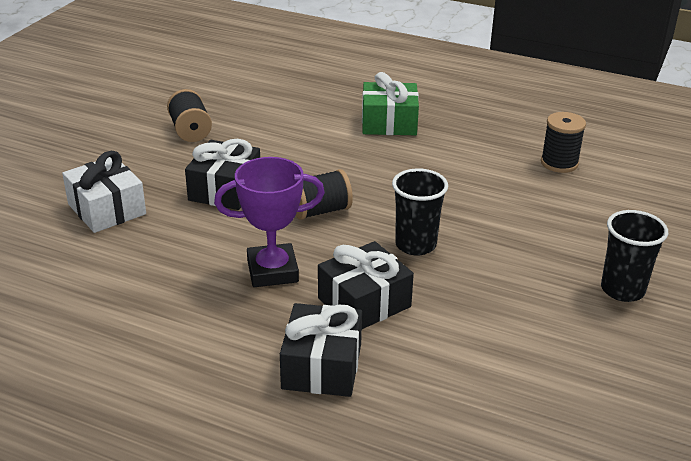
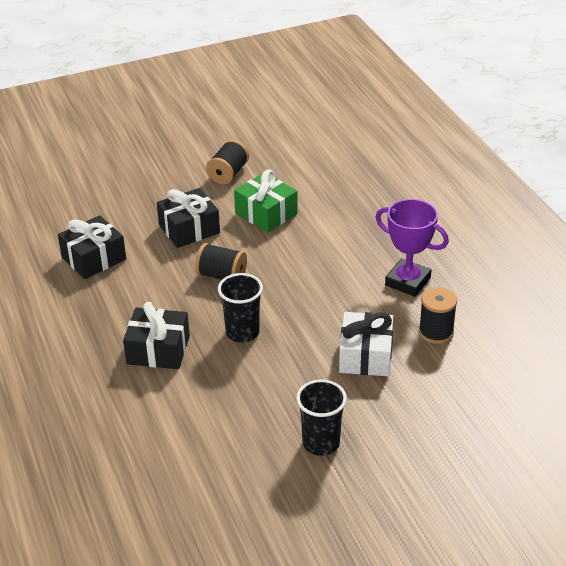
camera: 45 degrees right, 5 degrees up
white gift [62,151,146,233] -> white gift moved to [339,312,393,376]
purple trophy [214,157,325,287] -> purple trophy moved to [375,199,449,297]
black gift [280,303,362,397] -> black gift moved to [58,215,126,279]
green gift [362,72,419,135] -> green gift moved to [234,169,298,233]

